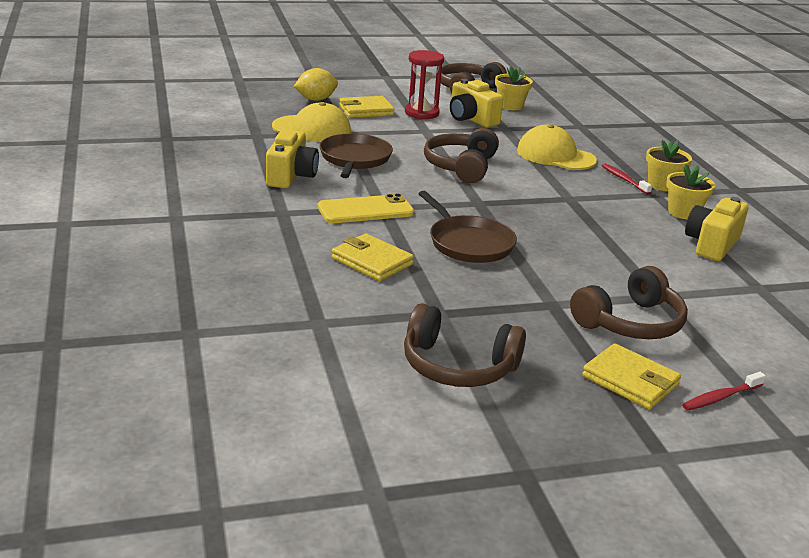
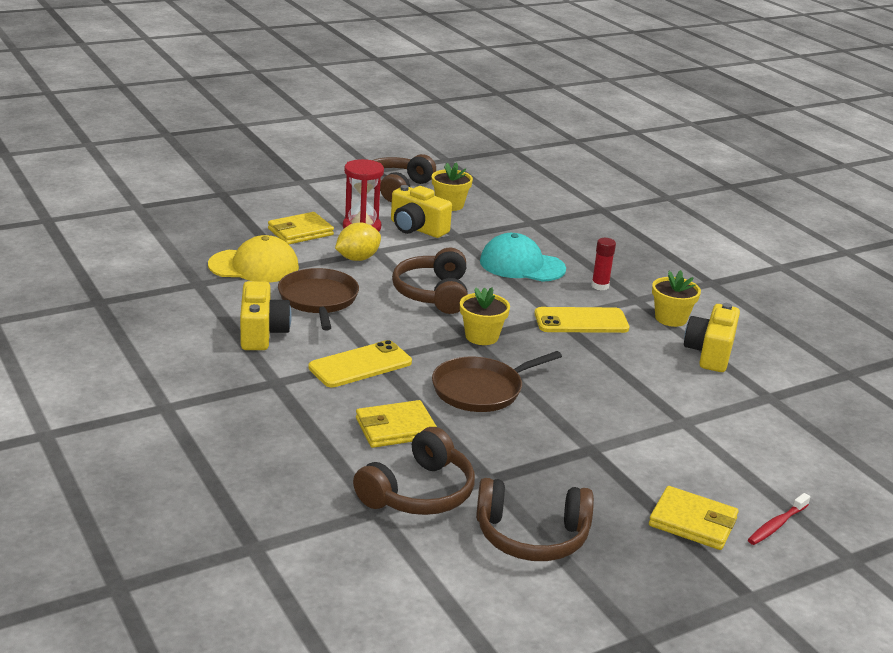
camera: 15 degrees left, 0 degrees up
yellow lemon [294,68,338,101] -> yellow lemon moved to [335,223,381,261]
yellow wallet [332,233,414,281] -> yellow wallet turned 45 degrees counterclockwise [356,400,437,448]
brown pan [419,191,517,263] -> brown pan turned 105 degrees clockwise [432,351,562,412]
yellow cap [517,124,597,170] -> turquoise cap [480,233,566,282]
brown headphones [570,266,688,339] -> brown headphones moved to [353,427,475,515]
red toothbrush [602,163,652,195] -> red glue stick [591,238,616,290]
yellow flower pot [646,140,692,191] -> yellow flower pot moved to [460,287,510,345]
none -> yellow phone [534,307,629,333]

